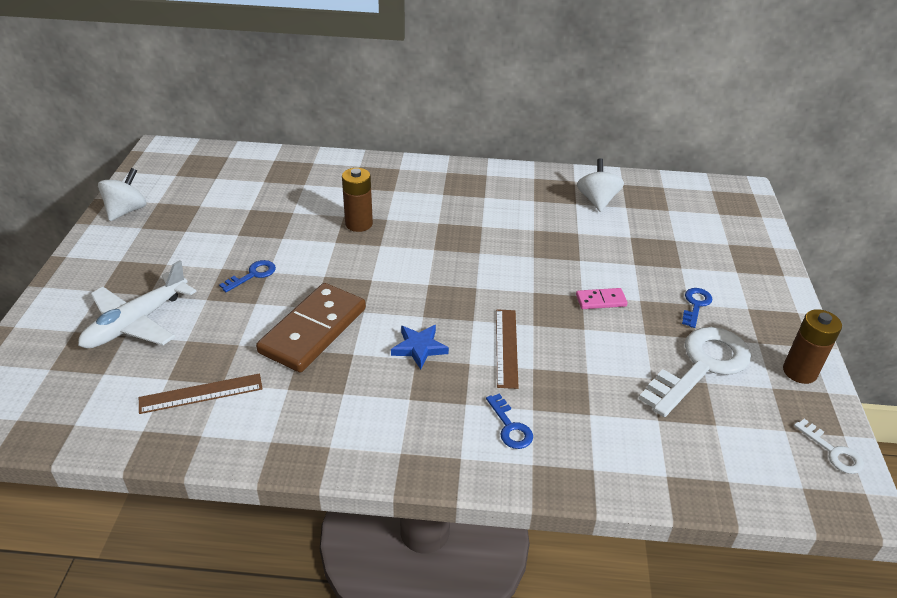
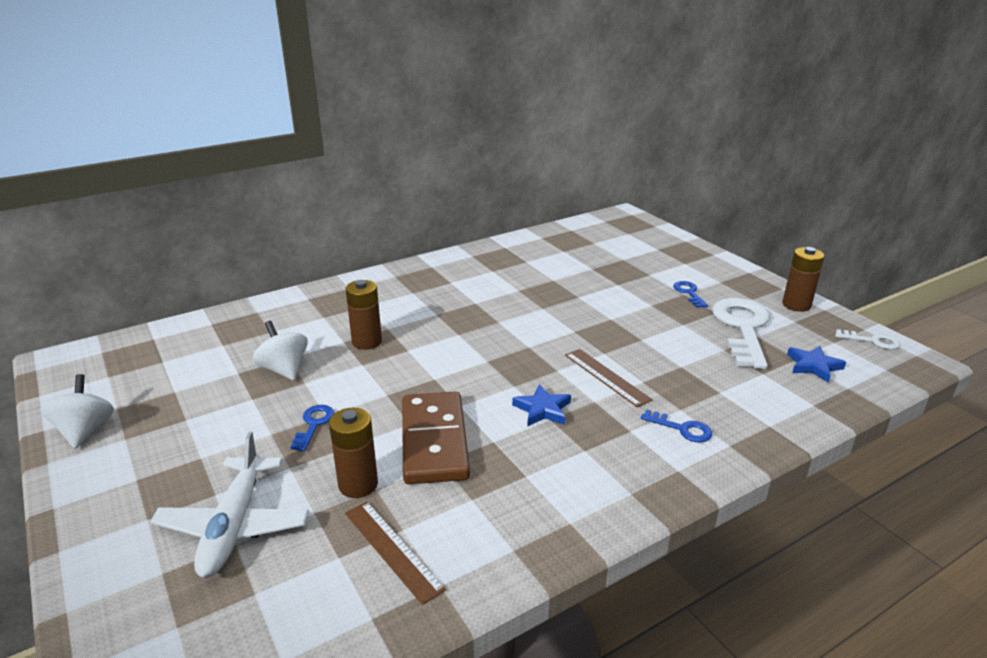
camera: 35 degrees left, 10 degrees down
brown ruler [139,373,262,414] -> brown ruler turned 75 degrees counterclockwise [345,502,446,605]
pink domino [576,288,628,309] -> none
white spinning top [577,158,624,212] -> white spinning top moved to [253,321,308,380]
none -> brown battery [329,408,378,498]
none -> blue star [787,346,846,383]

